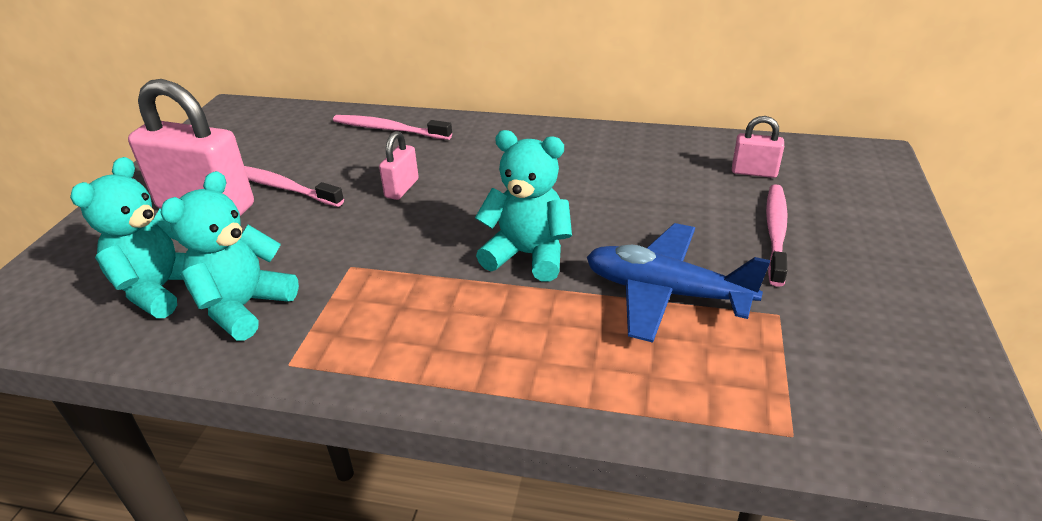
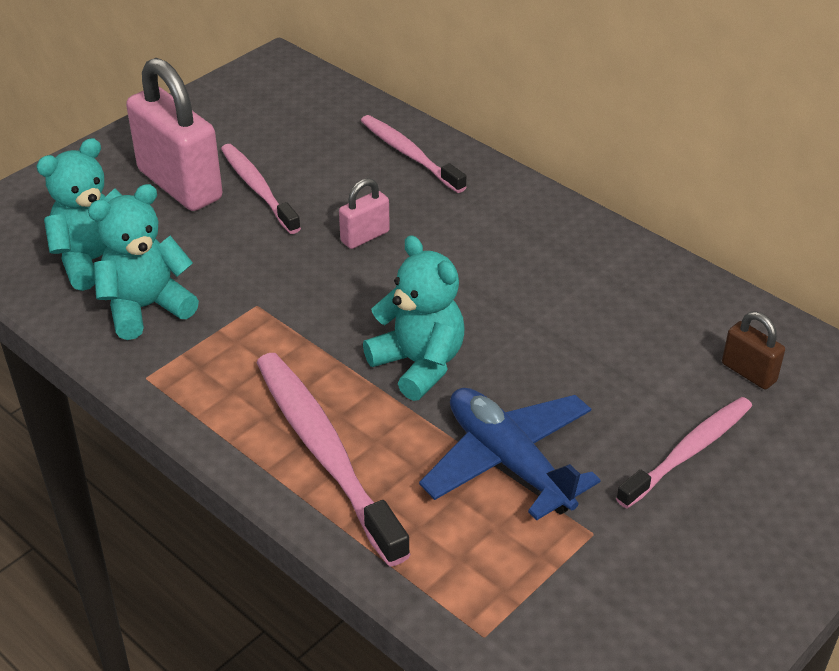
camera: 30 degrees right, 5 degrees up
pink padlock [732,116,784,178] -> brown padlock [722,312,785,389]
none -> pink toothbrush [256,353,411,567]

